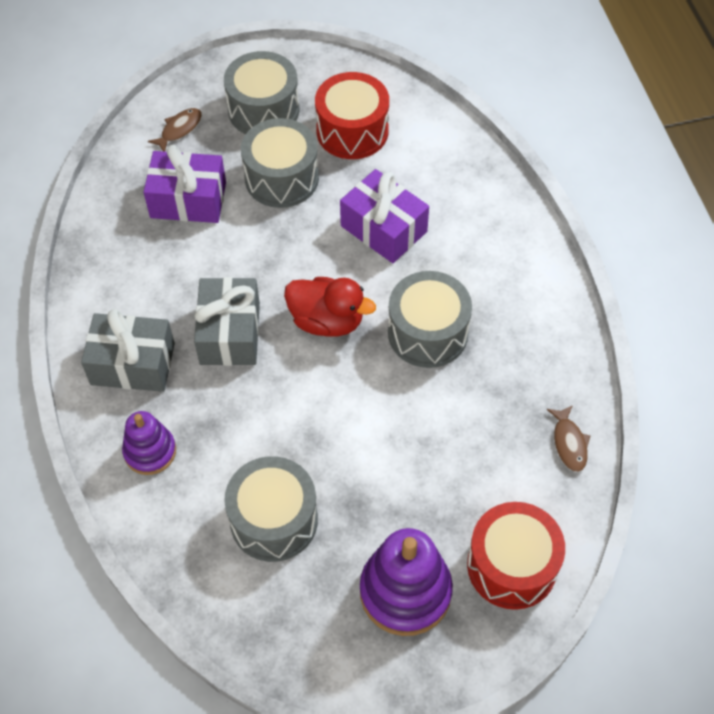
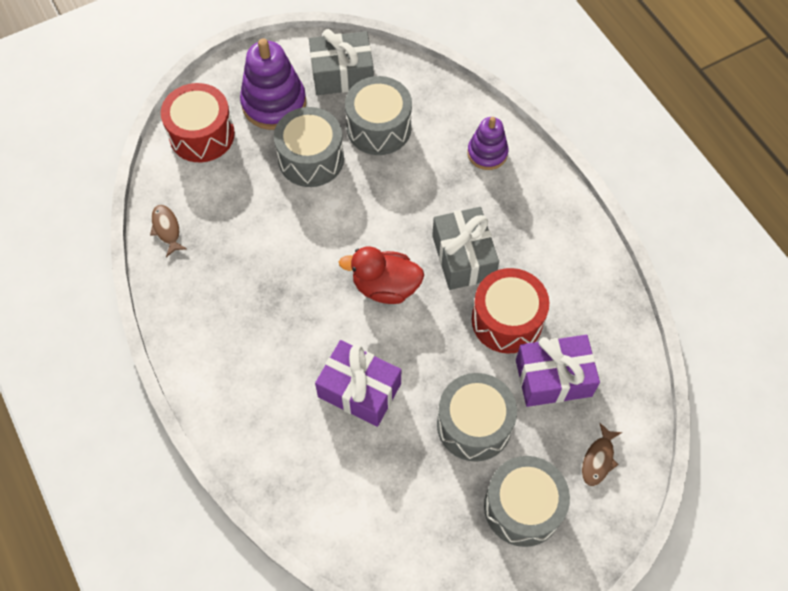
camera: 165 degrees right, 5 degrees up
grey gift [81,309,175,392] -> grey gift moved to [309,29,374,95]
red drum [315,72,389,159] -> red drum moved to [472,268,549,354]
grey drum [388,271,472,368] -> grey drum moved to [274,107,344,187]

